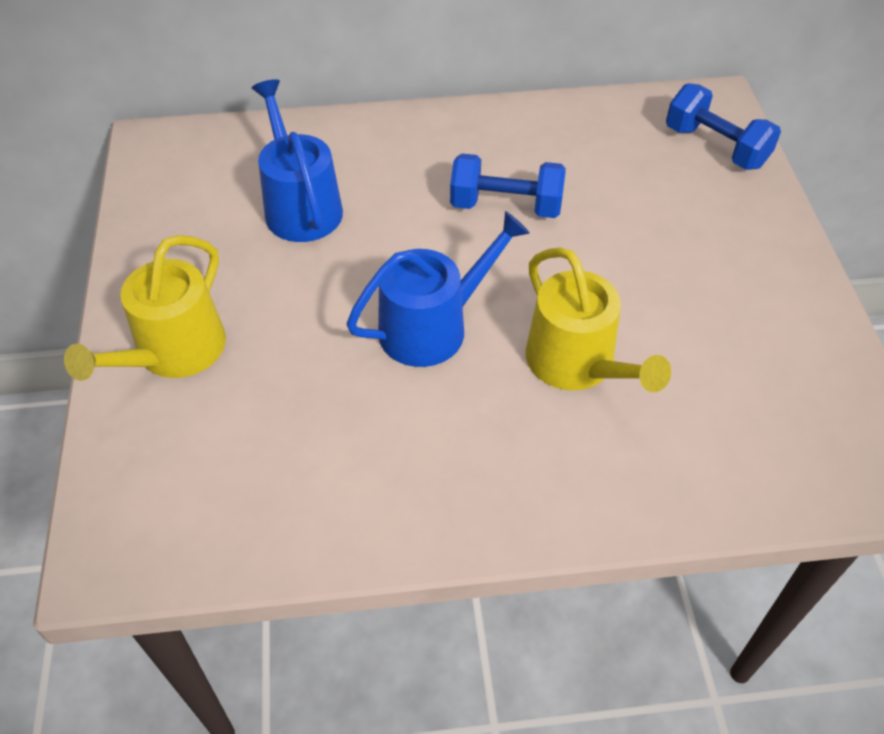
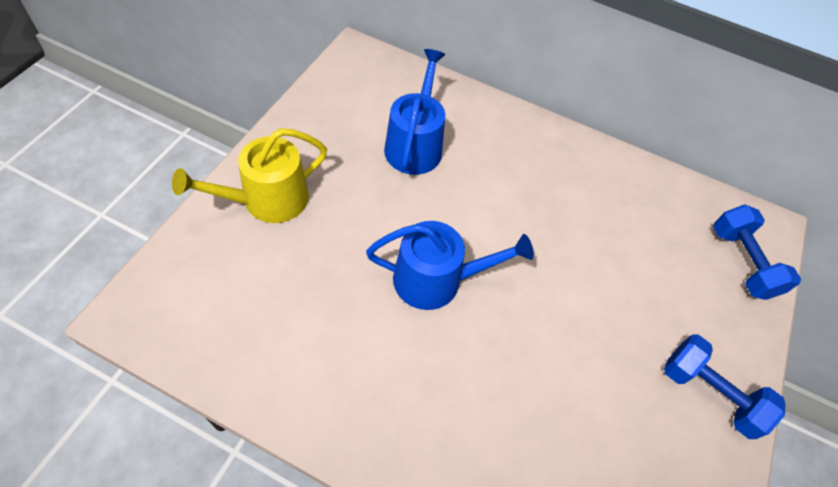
camera: 25 degrees right, 5 degrees up
blue dumbbell [450,154,566,218] -> blue dumbbell moved to [664,334,785,439]
yellow watering can [526,247,671,392] -> none

